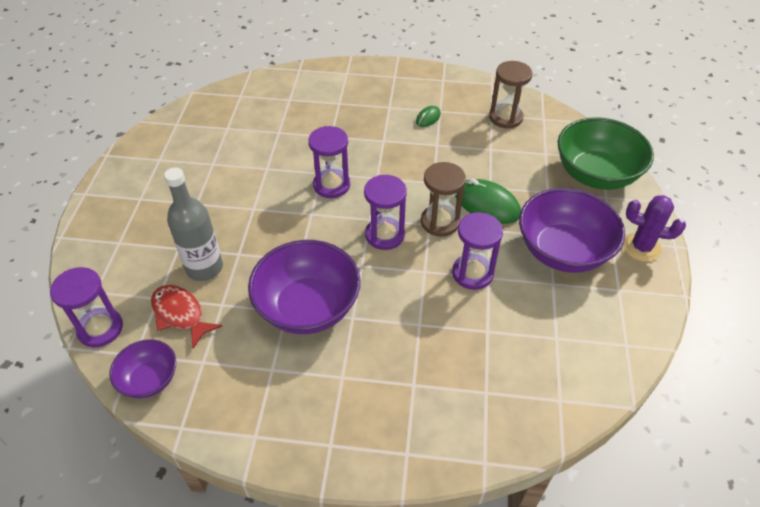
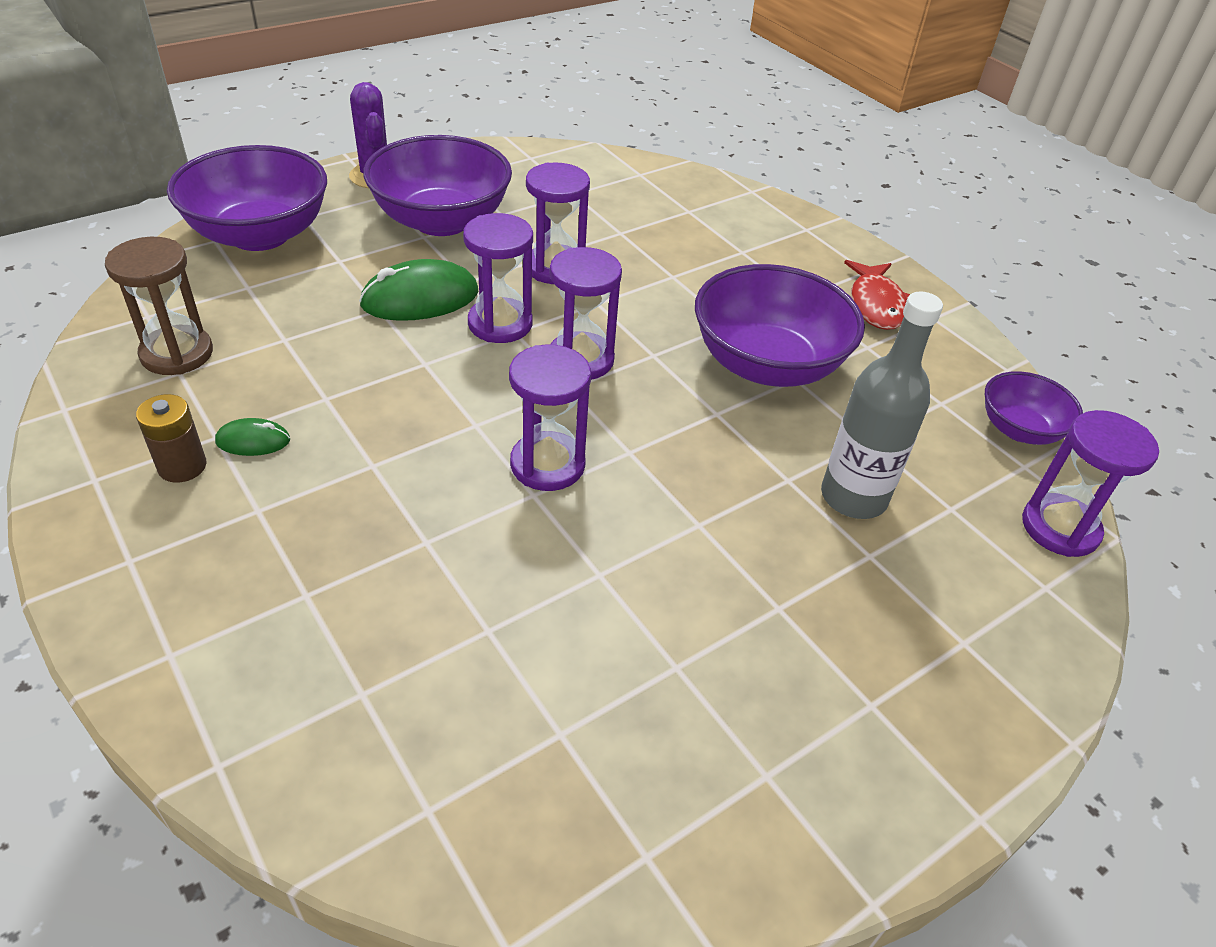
camera: 135 degrees left, 5 degrees down
red fish [151,285,222,348] -> red fish moved to [844,260,910,330]
brown hourglass [421,162,466,237] -> purple hourglass [463,213,533,343]
green mouse [455,179,521,224] -> green mouse turned 75 degrees clockwise [359,259,479,321]
green bowl [558,117,654,190] -> purple bowl [167,145,327,251]
none -> brown battery [136,394,206,483]

